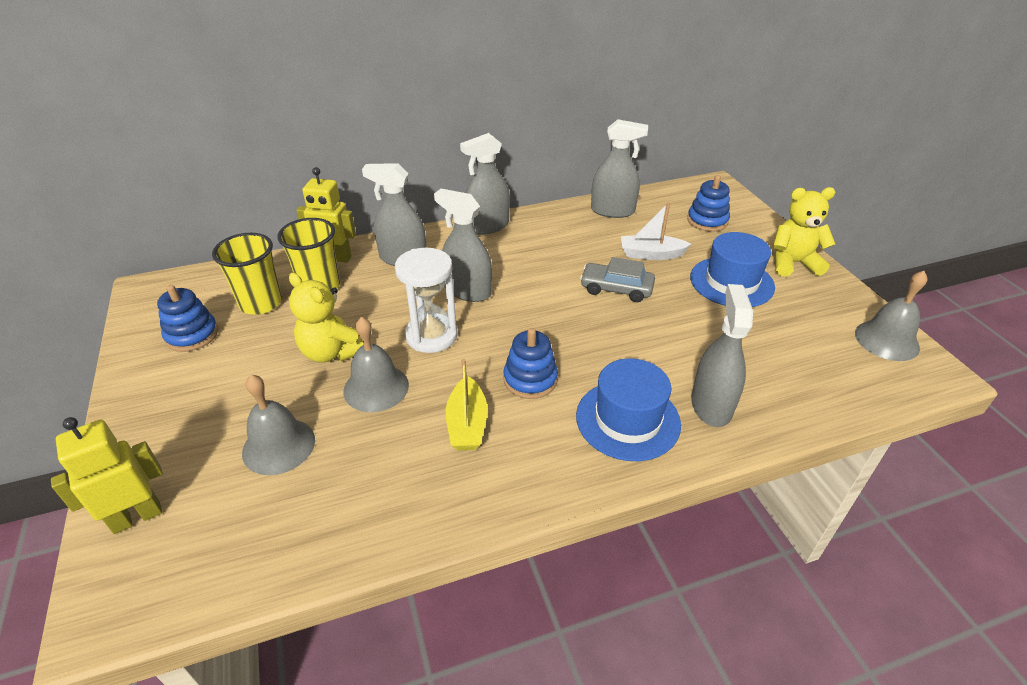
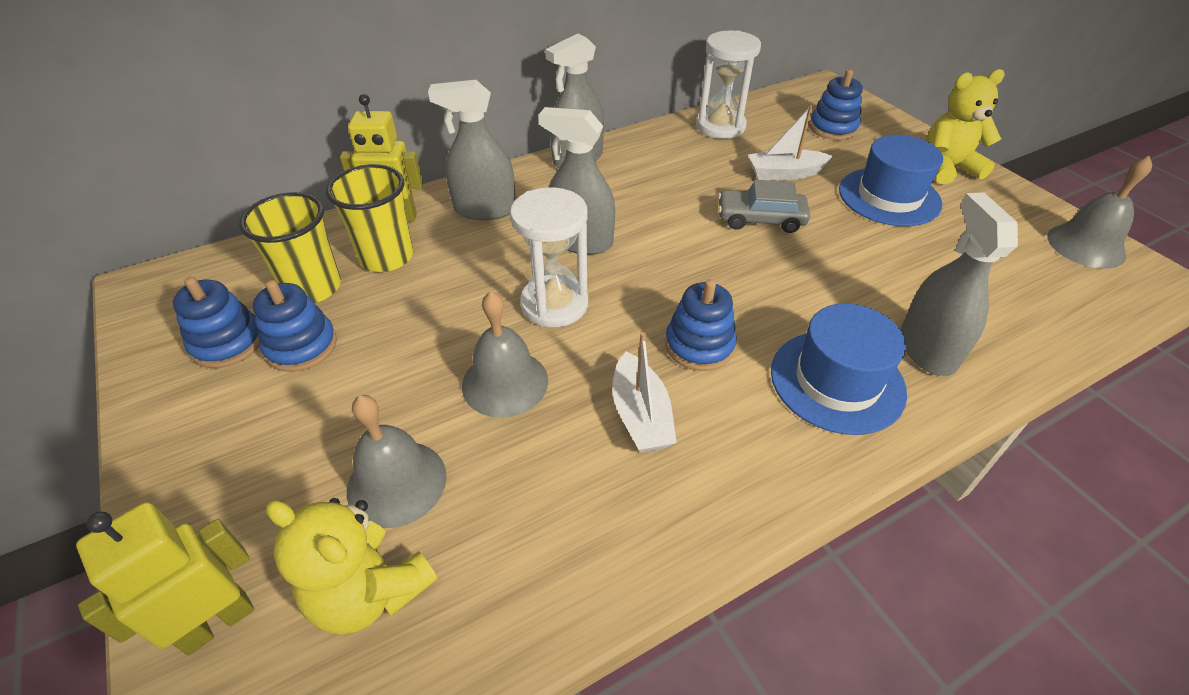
camera: 10 degrees left, 5 degrees up
yellow teddy bear [289,272,364,363] -> yellow teddy bear moved to [266,498,437,635]
yellow boat [446,359,488,450] -> white boat [612,332,677,453]
grey spray bottle [591,119,648,218] -> white hourglass [696,30,761,139]
none -> blue stacking toy [253,280,337,372]

